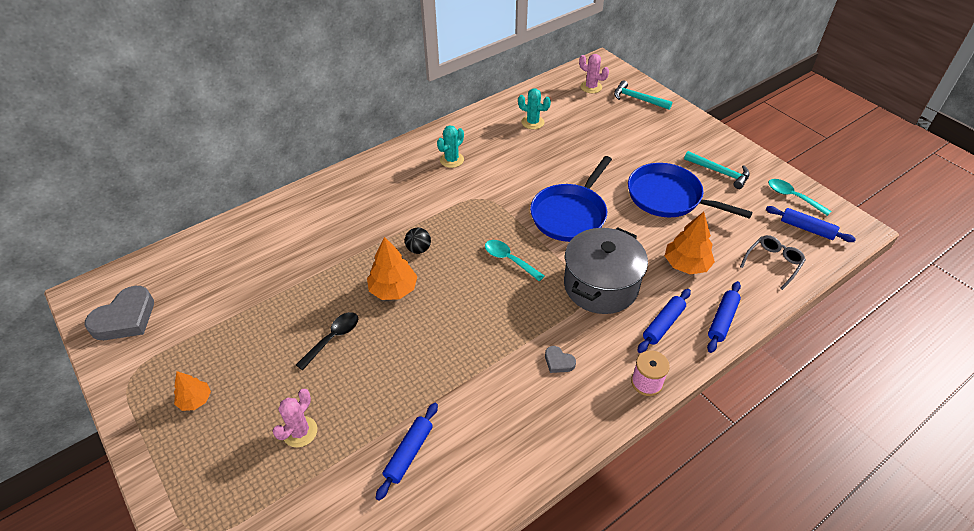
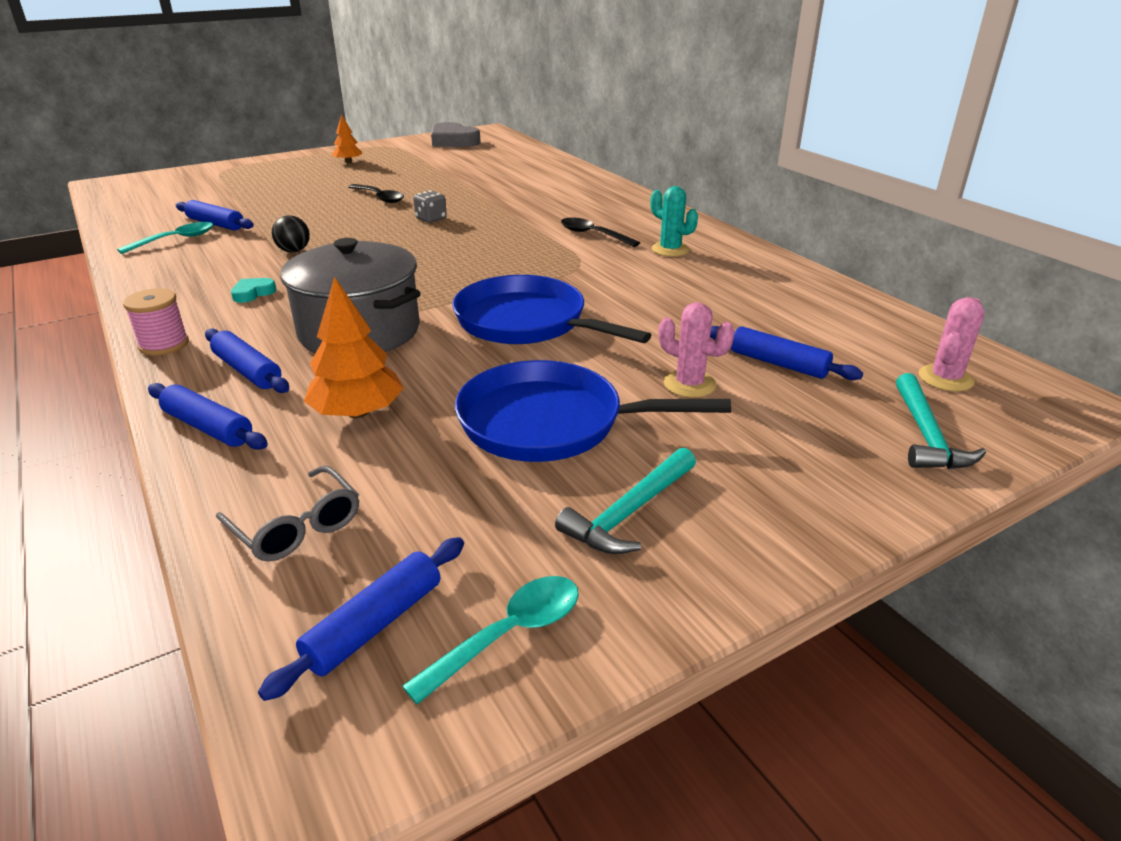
camera: 95 degrees right, 15 degrees down
pink cactus [273,389,317,448] -> pink cactus moved to [658,302,735,398]
orange tree [367,237,418,300] -> grey dice [413,190,447,223]
black ball [405,228,431,254] -> black ball moved to [272,215,310,252]
turquoise spoon [485,240,545,281] -> turquoise spoon moved to [117,222,213,254]
turquoise cactus [518,89,551,129] -> none
grey heart [545,346,576,373] -> turquoise heart [231,278,276,303]
turquoise hammer [614,81,672,110] -> turquoise hammer turned 150 degrees clockwise [896,373,986,469]
blue pan [628,163,753,219] -> blue pan turned 120 degrees counterclockwise [455,360,731,462]
none -> black spoon [561,218,640,247]
none -> blue rolling pin [710,326,863,380]

